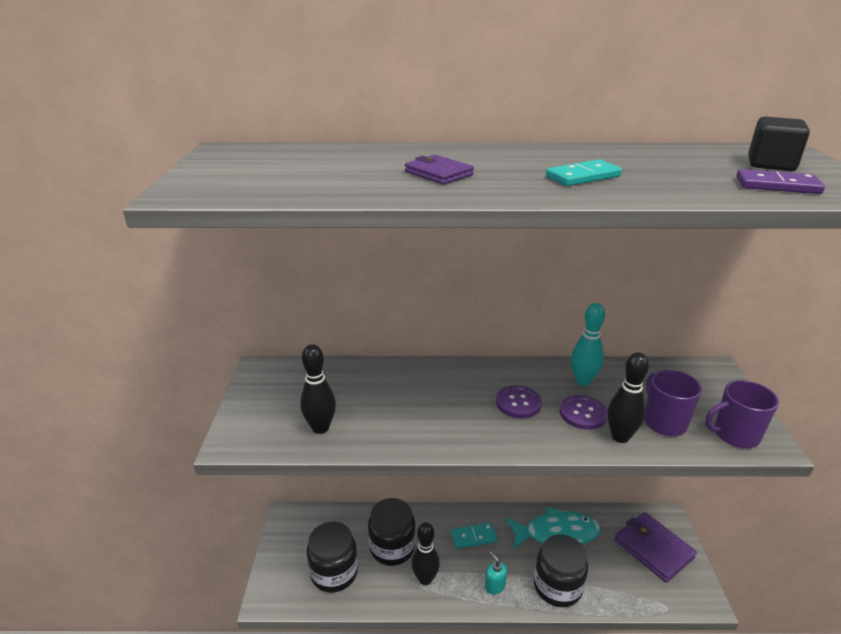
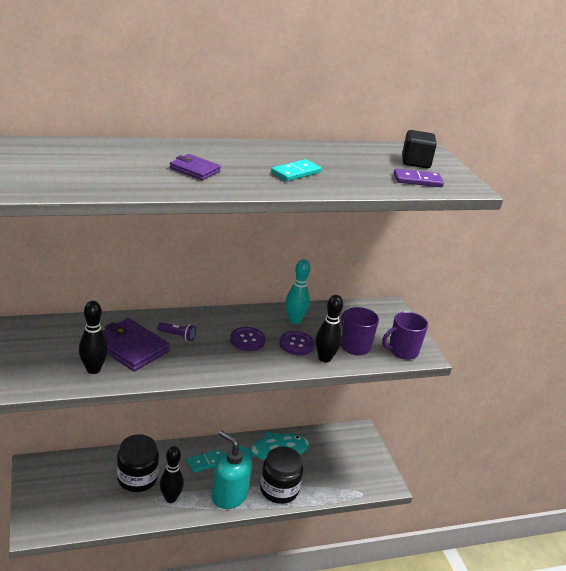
camera: 20 degrees left, 0 degrees up
black jar [307,521,358,593] -> none
turquoise soap dispenser [485,551,507,595] -> turquoise soap dispenser [212,430,252,509], size x2.16
purple wallet [615,512,697,583] -> purple wallet moved to [102,318,170,372]
none -> purple flashlight [157,322,196,341]

